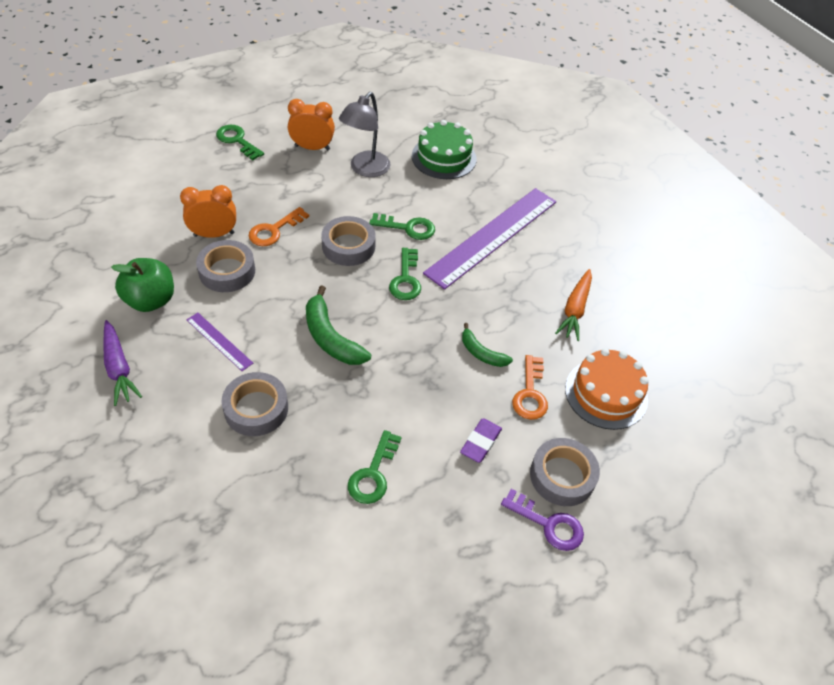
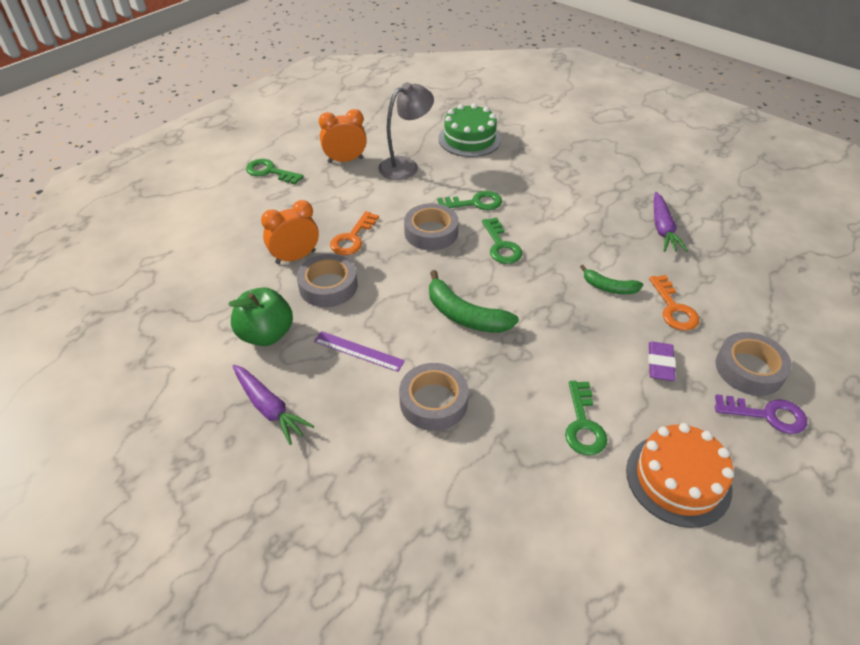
camera: 15 degrees left, 5 degrees down
grey lamp [339,92,390,177] -> grey lamp turned 135 degrees counterclockwise [378,82,434,180]
purple ruler [423,188,556,290] -> none
orange carrot [555,269,592,341] -> purple carrot [654,192,688,252]
orange cake [565,348,649,430] -> orange cake moved to [626,423,734,528]

